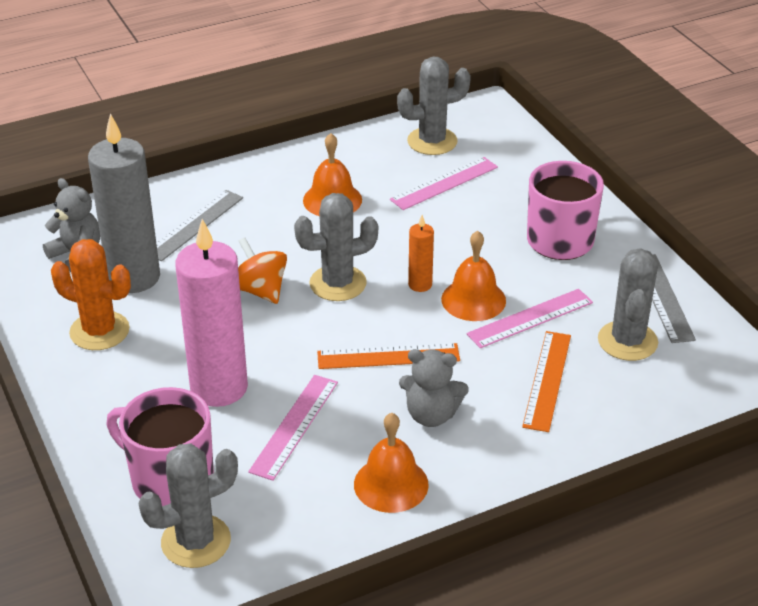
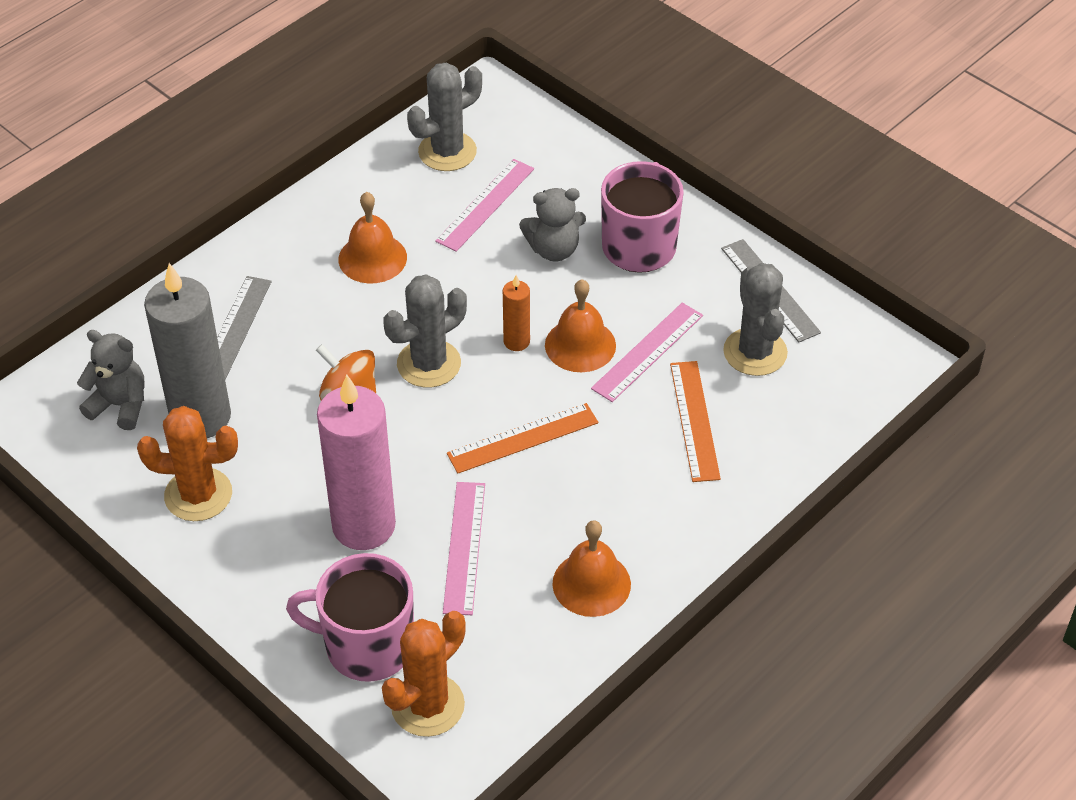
camera: 20 degrees left, 10 degrees up
grey cactus [139,444,238,568] -> orange cactus [382,611,466,737]
grey teddy bear [399,349,469,427] -> grey teddy bear moved to [519,188,586,261]

